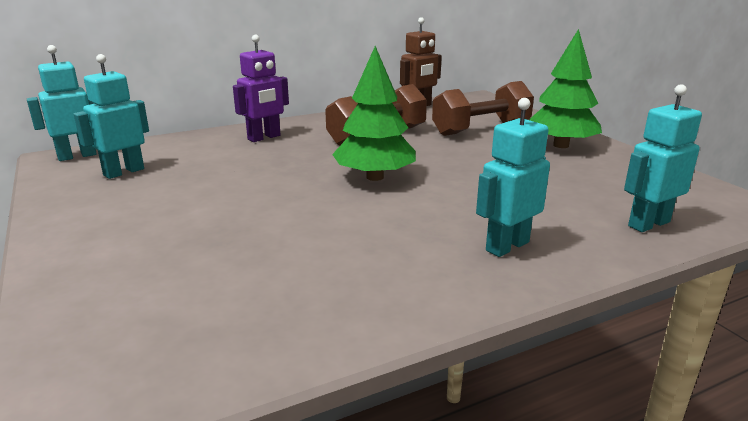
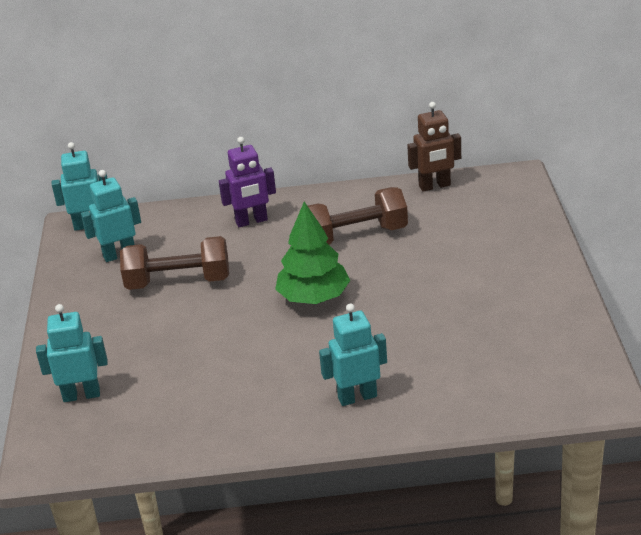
camera: 25 degrees right, 10 degrees up
brown dumbbell [432,81,534,136] -> brown dumbbell moved to [120,236,229,290]
green tree [529,29,602,148] -> none
turquoise robot [624,84,702,232] -> turquoise robot moved to [36,304,108,402]

